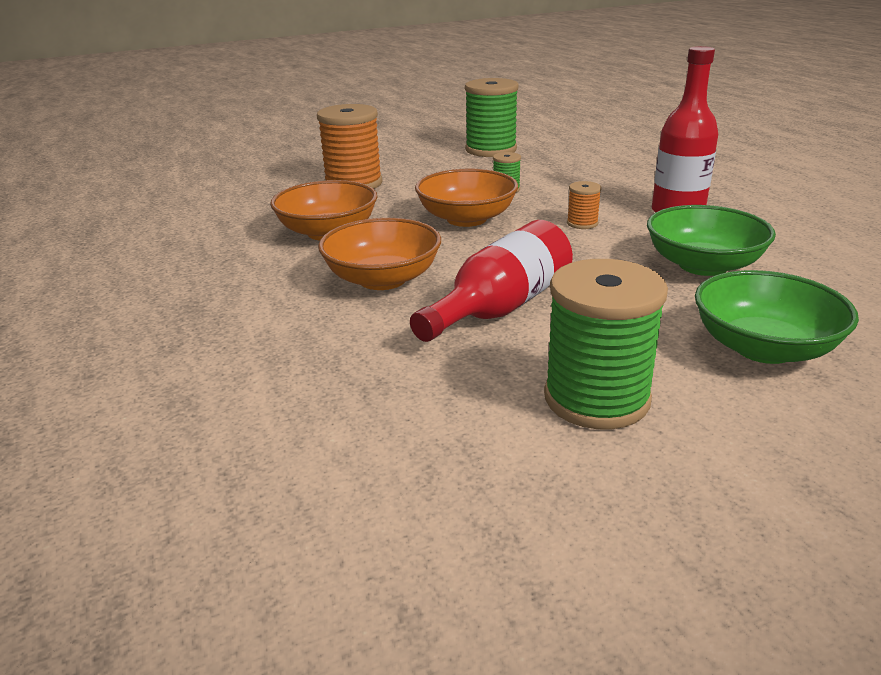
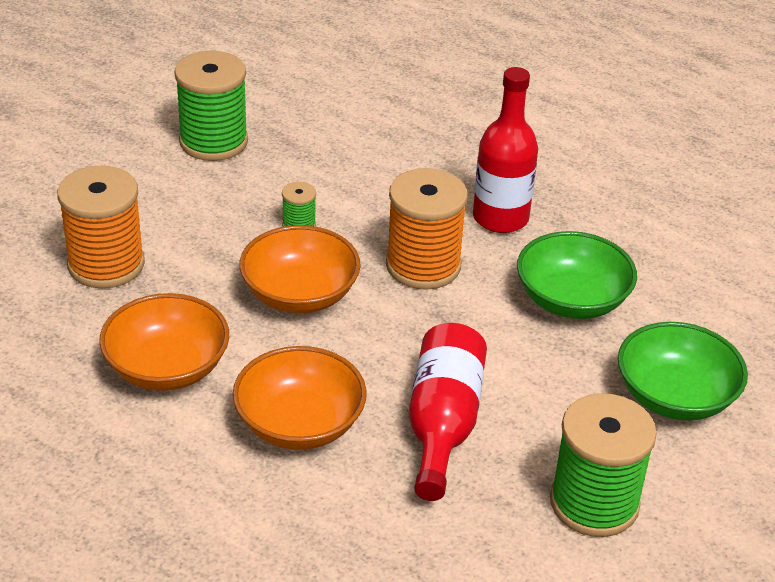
camera: 35 degrees left, 10 degrees up
orange spool [567,181,602,229] -> orange spool [386,168,468,290], size x2.17

